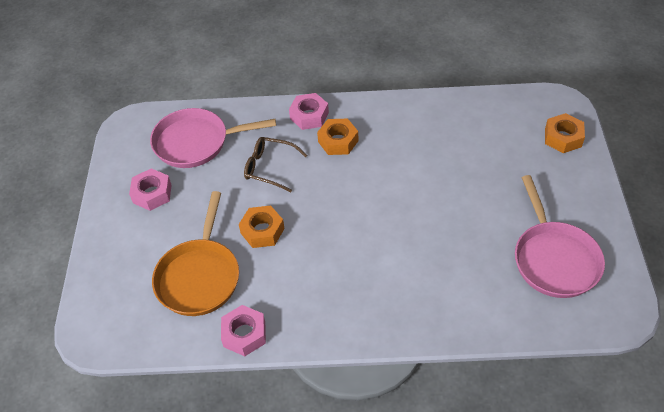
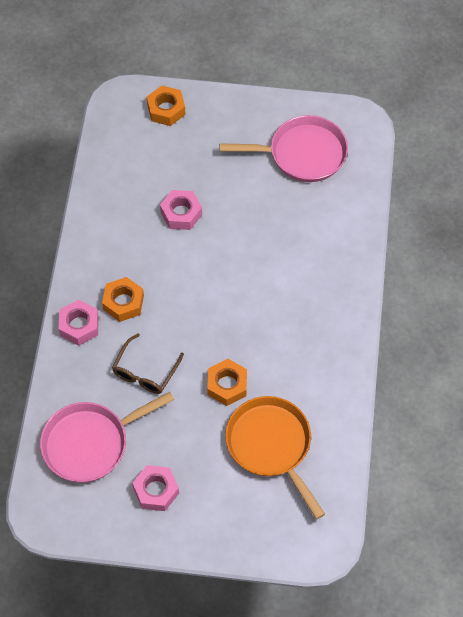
camera: 85 degrees left, 10 degrees up
pink pan [150,108,276,168] -> pink pan turned 60 degrees clockwise [40,392,174,483]
orange pan [152,191,239,316] -> orange pan turned 135 degrees counterclockwise [225,396,325,519]
pink nut [221,305,266,356] -> pink nut moved to [160,190,202,230]

